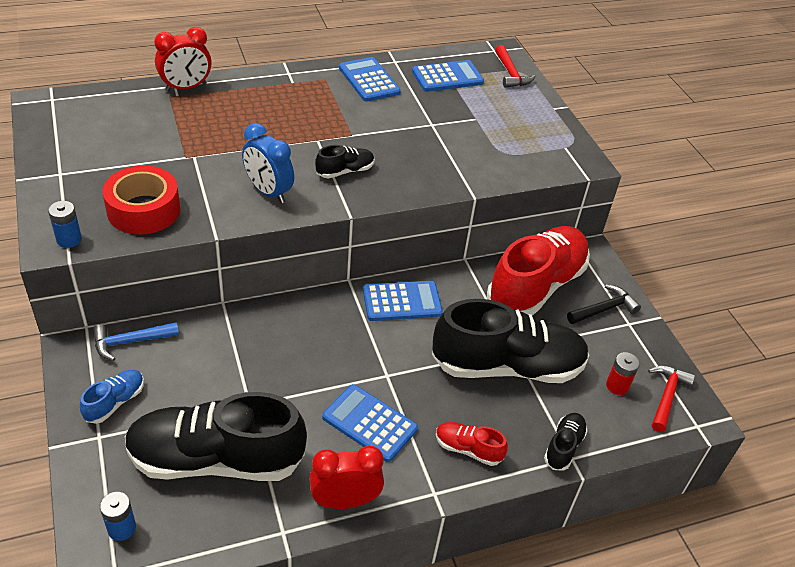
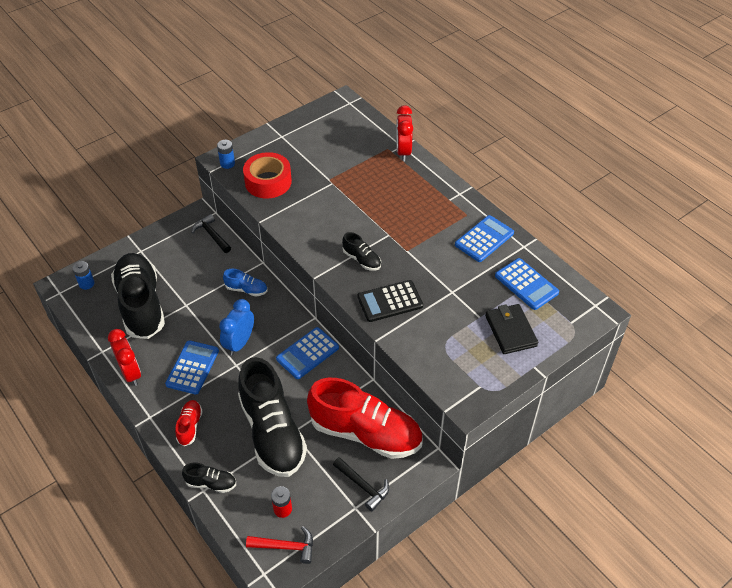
camera: 75 degrees right, 5 degrees up
blue shoe [80,370,144,424] -> blue shoe moved to [223,269,267,296]
blue hammer [93,322,179,361] -> black hammer [192,214,231,253]
red clock [154,27,211,92] -> red clock turned 45 degrees clockwise [396,105,413,161]
blue clock [242,123,294,204] -> blue clock moved to [219,299,254,356]
blue calculator [363,281,443,321] -> blue calculator turned 75 degrees clockwise [276,327,339,379]
red hammer [495,45,536,88] -> none
none -> black calculator [357,280,423,322]
none -> black wallet [485,304,539,354]

